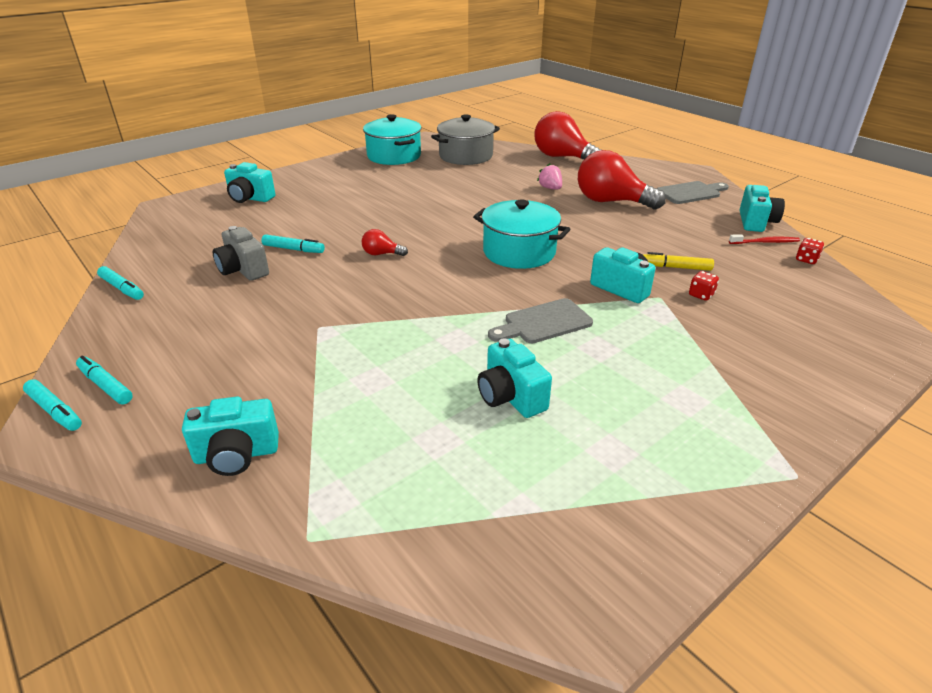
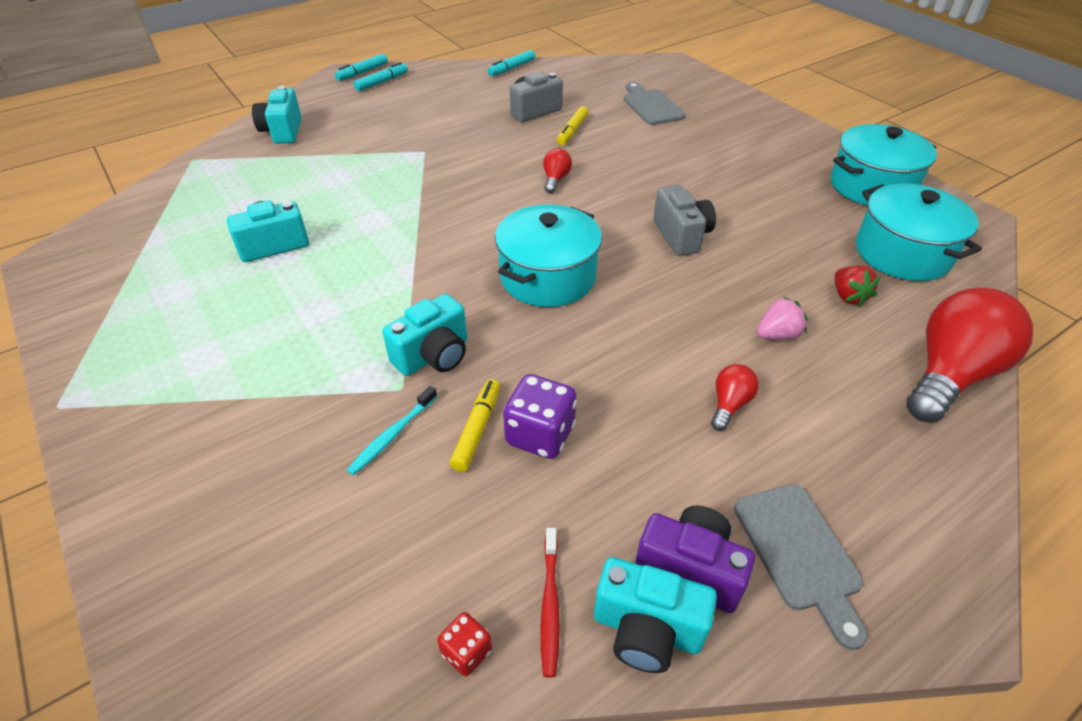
camera: 95 degrees right, 10 degrees up
turquoise camera [224,162,275,203] -> none
turquoise marker [261,234,325,253] -> yellow marker [557,106,589,145]
grey pot [431,114,500,165] -> turquoise pot [856,184,982,281]
grey cutting board [488,298,593,343] -> grey cutting board moved to [624,82,686,125]
red light bulb [578,150,666,210] -> red light bulb [711,364,759,431], size x0.45
red dice [689,271,719,301] -> turquoise toothbrush [347,386,437,475]
none -> purple dice [503,374,577,459]
none -> purple camera [635,506,755,613]
none -> grey camera [653,185,716,256]
none -> red strawberry [835,266,881,307]

